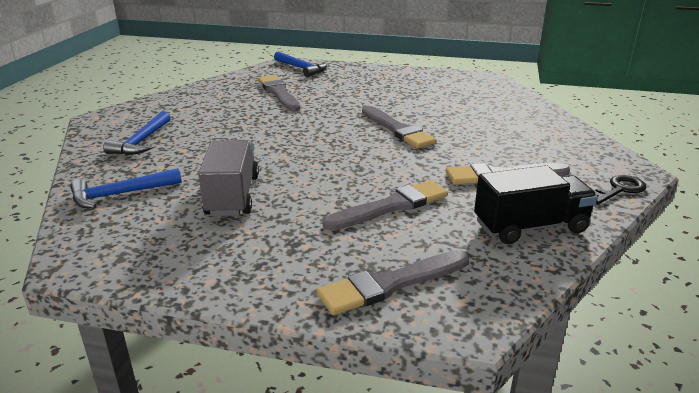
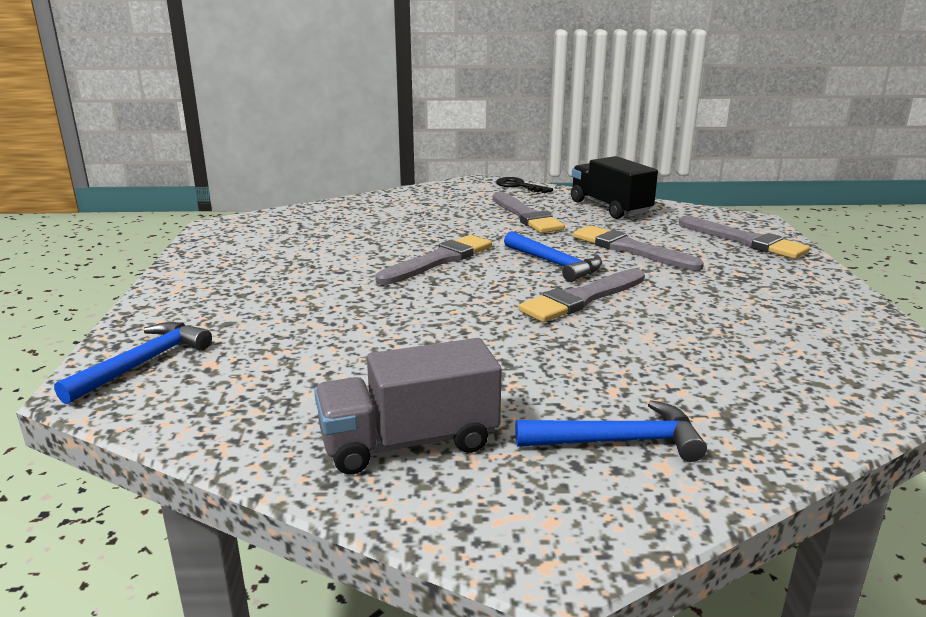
camera: 105 degrees left, 5 degrees down
blue hammer [70,168,182,208] -> blue hammer moved to [504,231,602,282]
grey truck [198,140,259,216] -> grey truck moved to [314,338,502,475]
grey brush [258,75,300,111] -> grey brush moved to [519,269,645,322]

